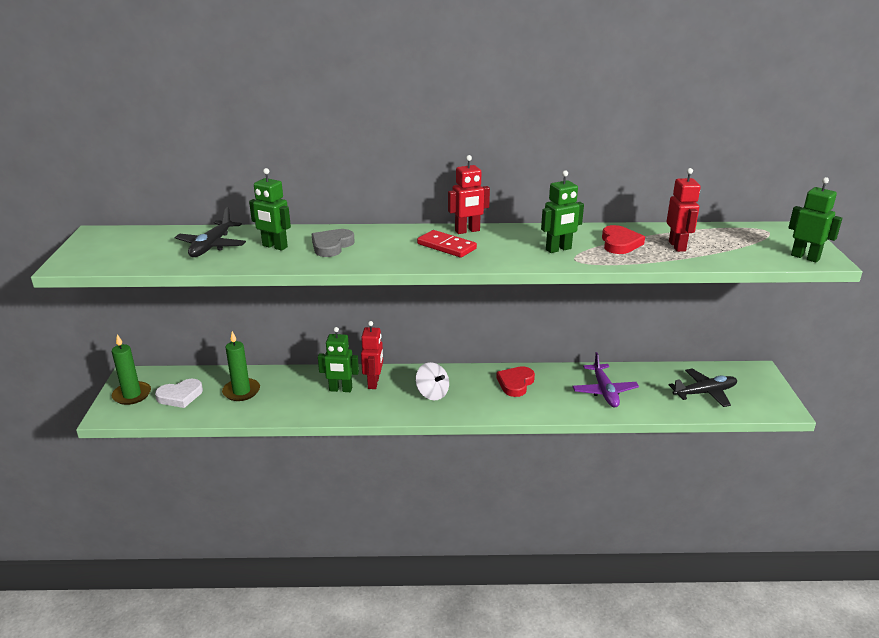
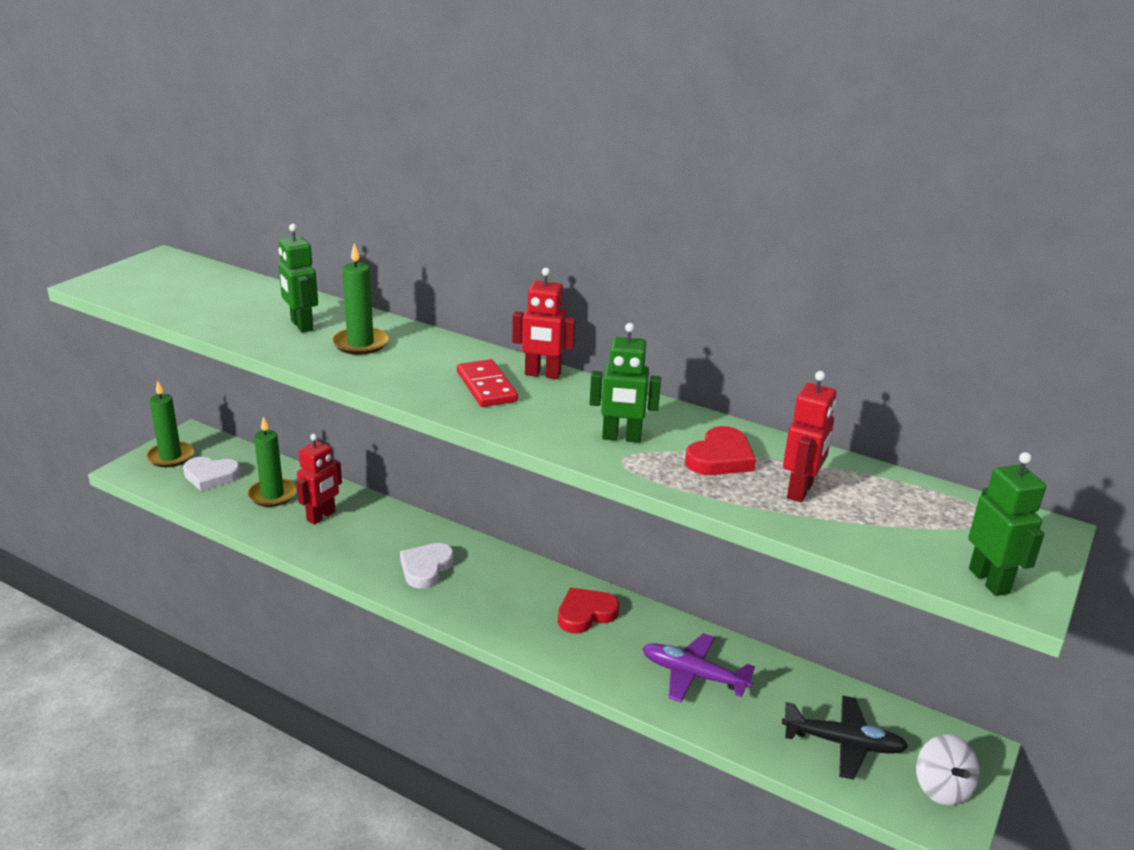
camera: 30 degrees right, 0 degrees up
black plane [175,207,246,257] -> none
grey heart [312,229,355,257] -> green candle [332,243,389,355]
green robot [318,327,359,392] -> none
red robot [361,321,383,389] -> red robot moved to [297,434,342,525]
white spinning top [415,362,449,400] -> white spinning top moved to [916,735,980,805]
purple plane [573,352,639,407] -> purple plane turned 90 degrees clockwise [642,633,755,702]
none -> white heart [400,543,454,589]

